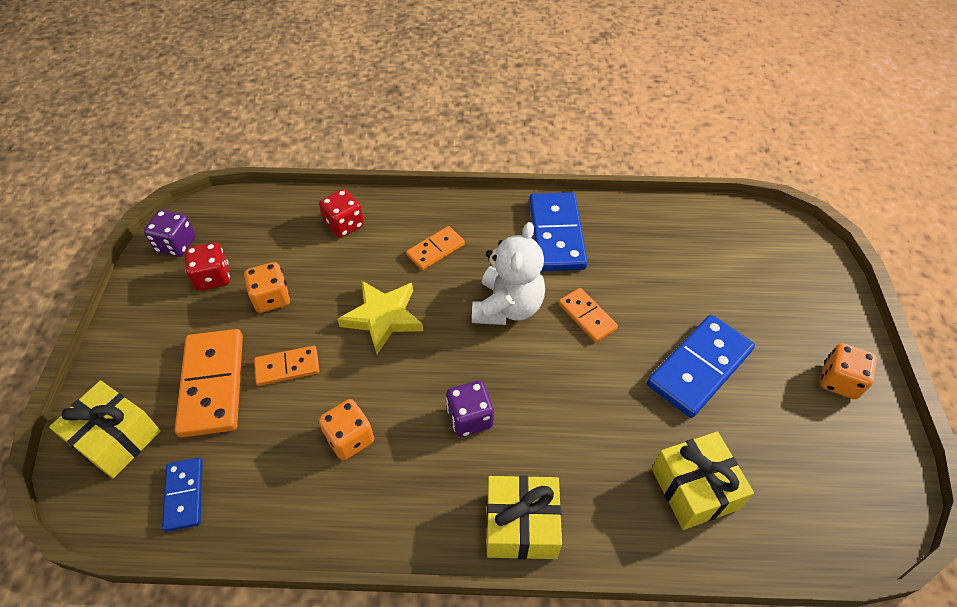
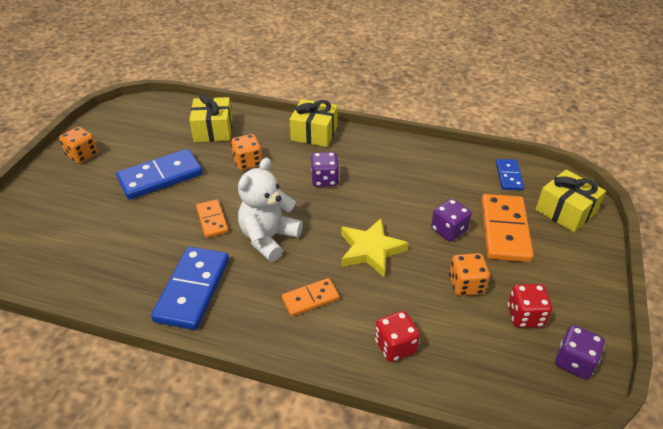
camera: 165 degrees left, 10 degrees down
orange domino [254,346,319,386] -> purple dice [431,199,472,242]
orange dice [319,399,374,460] -> orange dice moved to [231,134,262,170]

